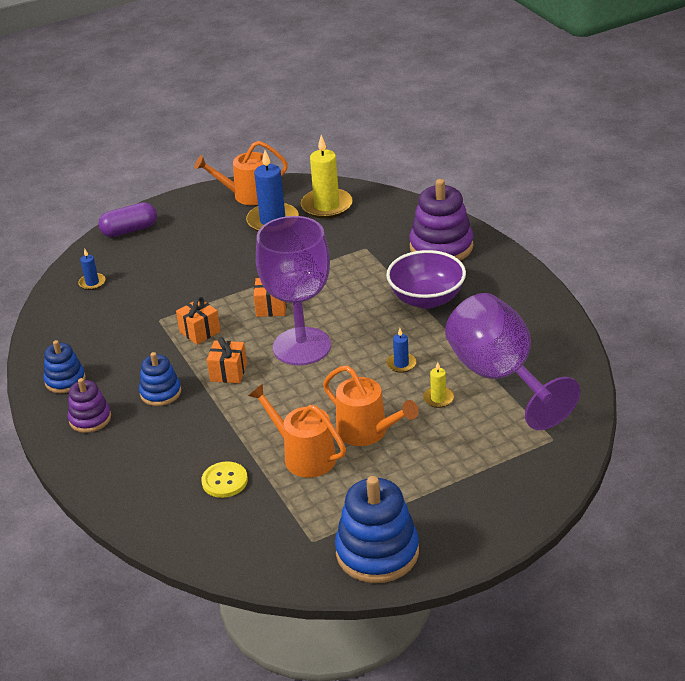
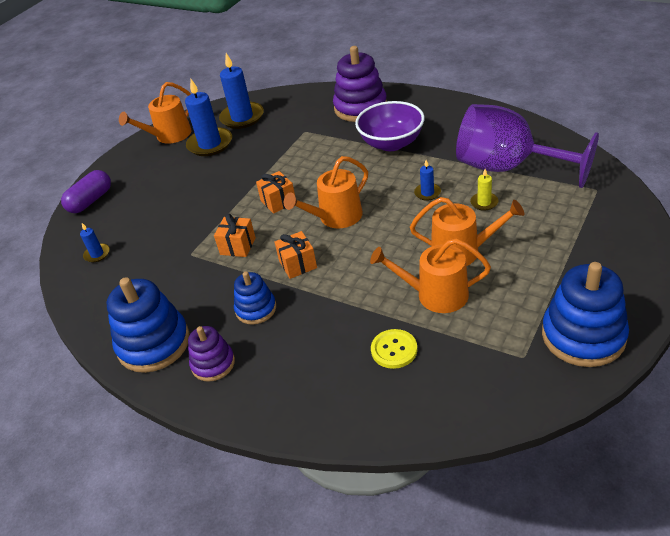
camera: 30 degrees left, 5 degrees up
blue stacking toy [43,340,86,393] -> blue stacking toy [106,277,190,373], size x1.73
purple goblet [256,216,331,365] -> orange watering can [284,156,368,228]
yellow candle [301,135,353,219] -> blue candle [219,53,264,129]

